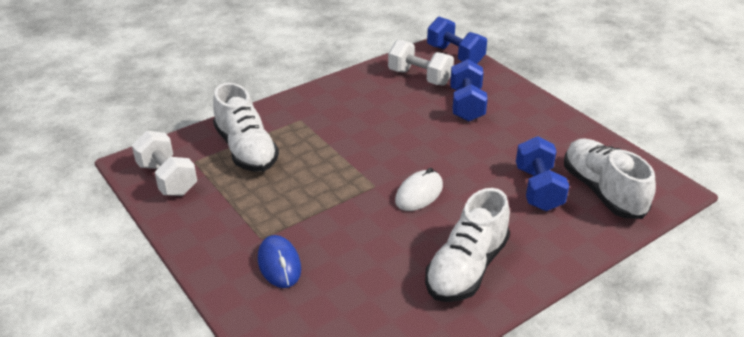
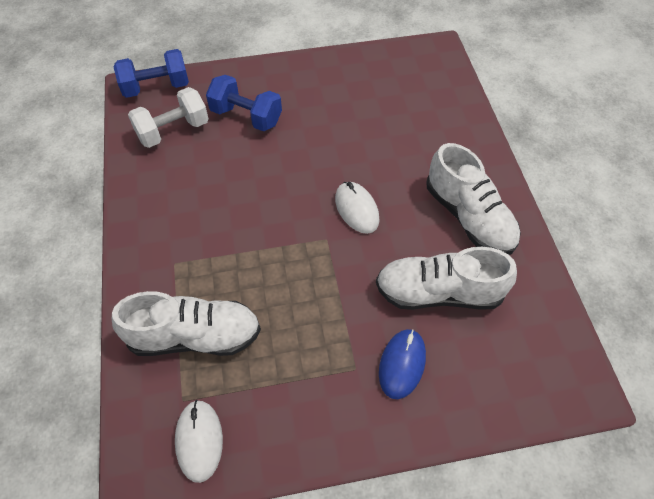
camera: 65 degrees left, 20 degrees up
white dumbbell [132,131,197,196] -> white mouse [175,400,223,483]
blue mouse [258,235,301,288] -> blue mouse turned 75 degrees counterclockwise [379,329,426,399]
blue dumbbell [516,136,569,211] -> none
white shoe [564,138,656,219] -> white shoe moved to [376,247,517,310]

